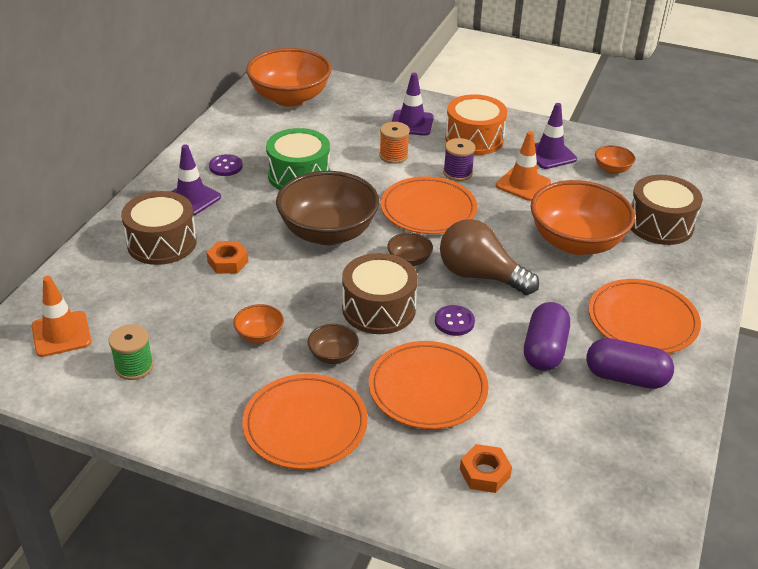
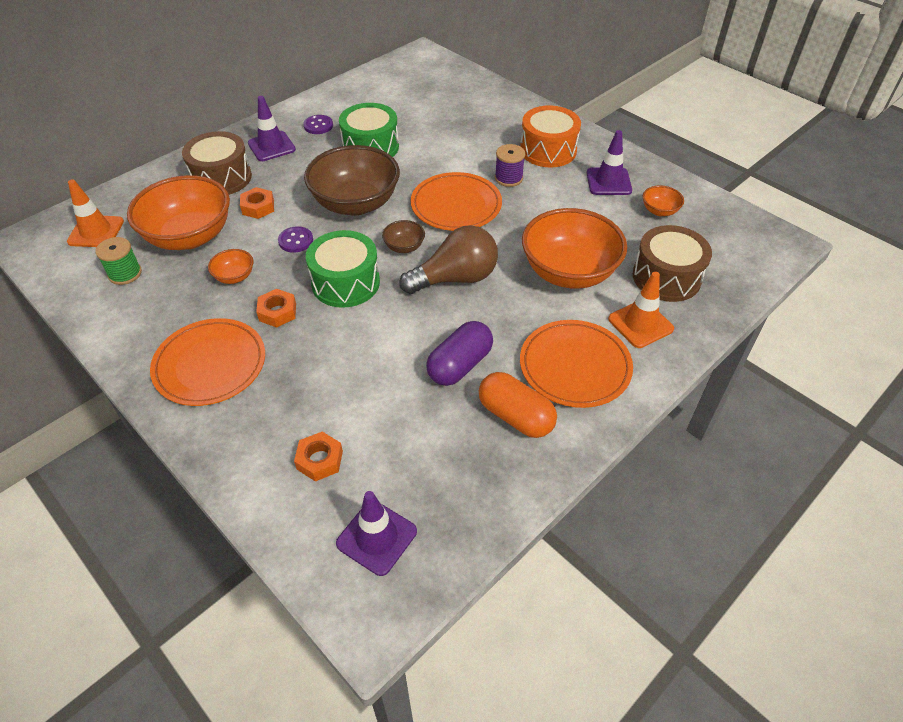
camera: 25 degrees right, 10 degrees up
orange bowl [246,48,332,107] -> orange bowl moved to [127,175,230,250]
brown bowl [308,324,359,364] -> orange nut [256,289,296,328]
brown drum [342,253,418,334] -> green drum [306,230,380,308]
orange plate [369,341,489,429] -> none
orange spool [379,122,410,164] -> none
purple traffic cone [392,73,434,136] -> purple traffic cone moved to [336,491,417,576]
purple button [435,305,475,336] -> purple button moved to [278,226,313,253]
brown light bulb [440,219,539,295] -> brown light bulb turned 105 degrees clockwise [399,225,498,294]
orange traffic cone [496,131,551,201] -> orange traffic cone moved to [608,272,674,348]
purple capsule [586,338,674,389] -> orange capsule [479,372,557,438]

